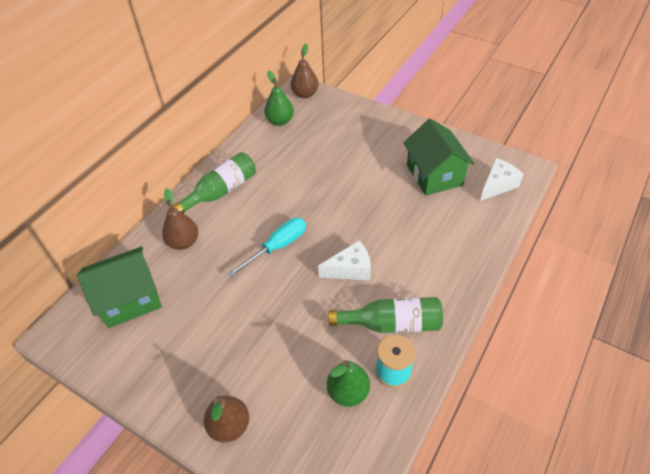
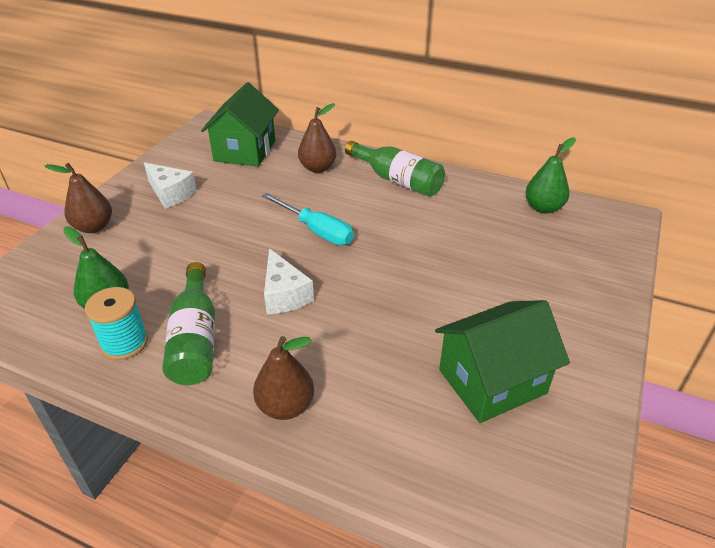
camera: 80 degrees right, 10 degrees down
green house [77,247,162,328] -> green house turned 45 degrees clockwise [201,82,279,167]
brown pear [291,44,319,98] -> brown pear moved to [253,336,314,420]
white cheese [480,158,524,201] -> white cheese moved to [144,162,197,208]

